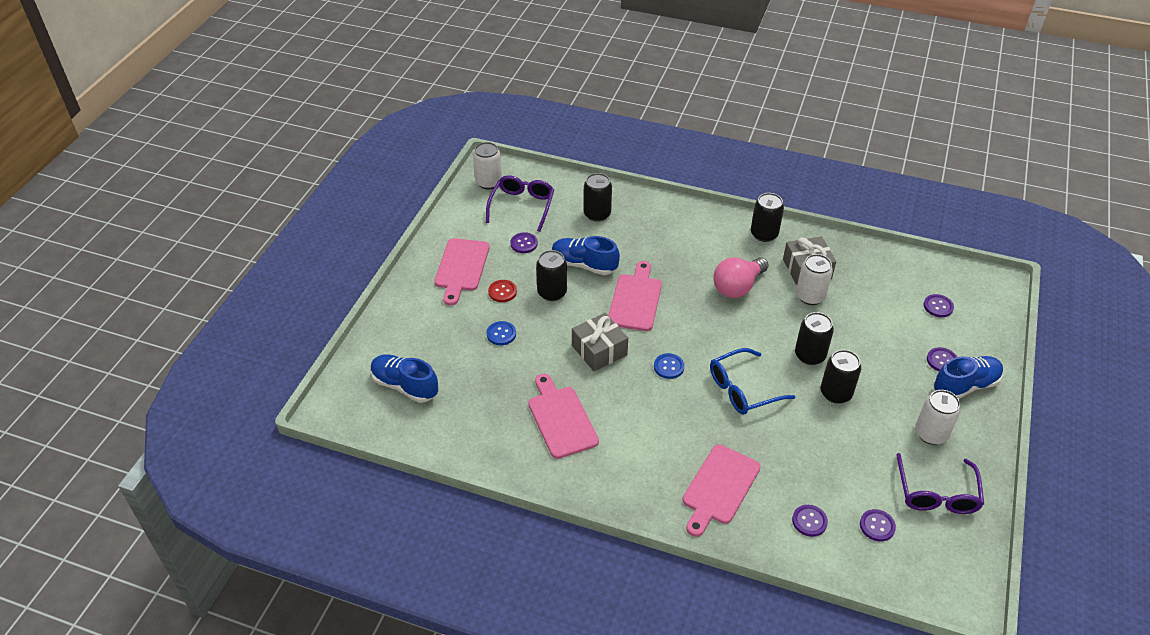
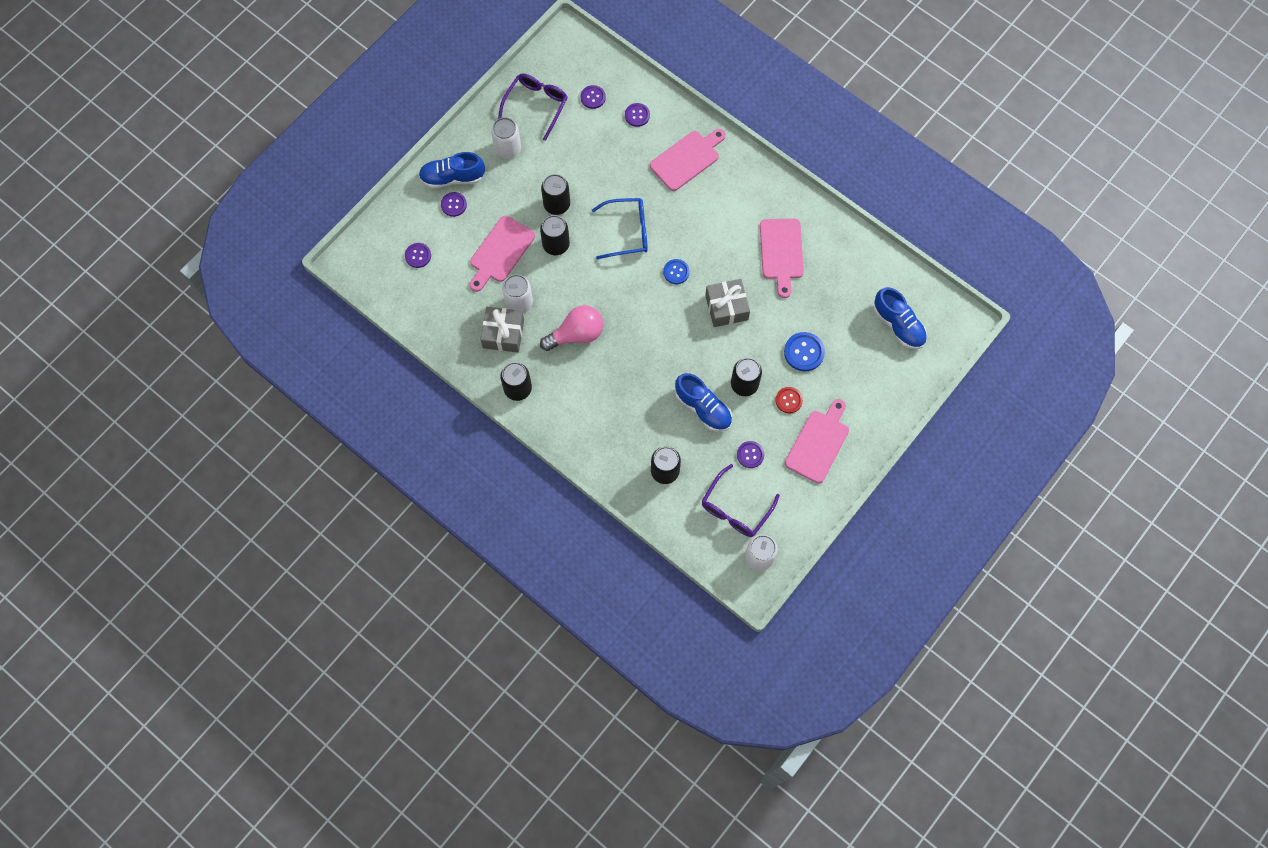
camera: 160 degrees left, 25 degrees up
blue button [486,321,516,345] -> blue button [784,332,825,371], size x1.51
pink cutting board [608,261,662,331] -> pink cutting board moved to [470,216,535,292]

